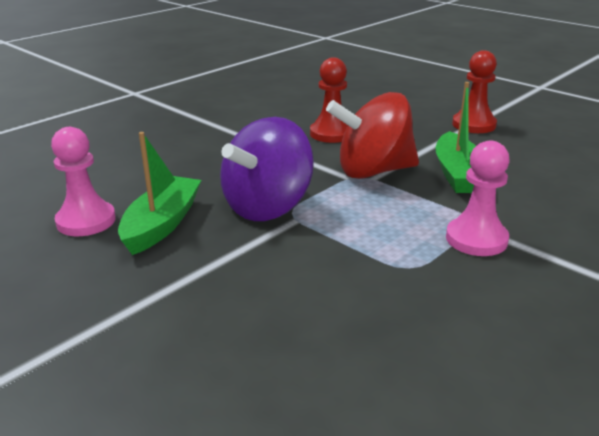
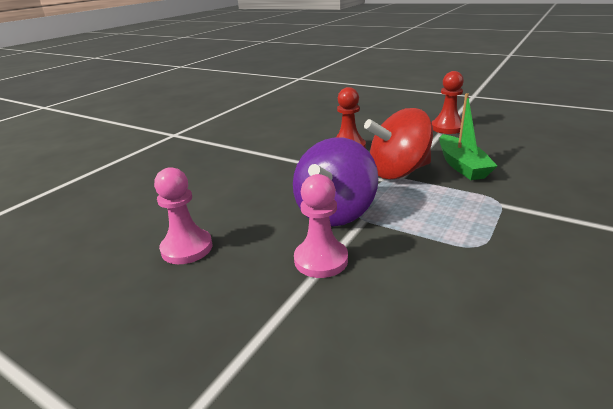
camera: 10 degrees left, 0 degrees up
green boat [118,132,201,255] -> none
pink pawn [446,140,510,256] -> pink pawn moved to [294,174,348,278]

